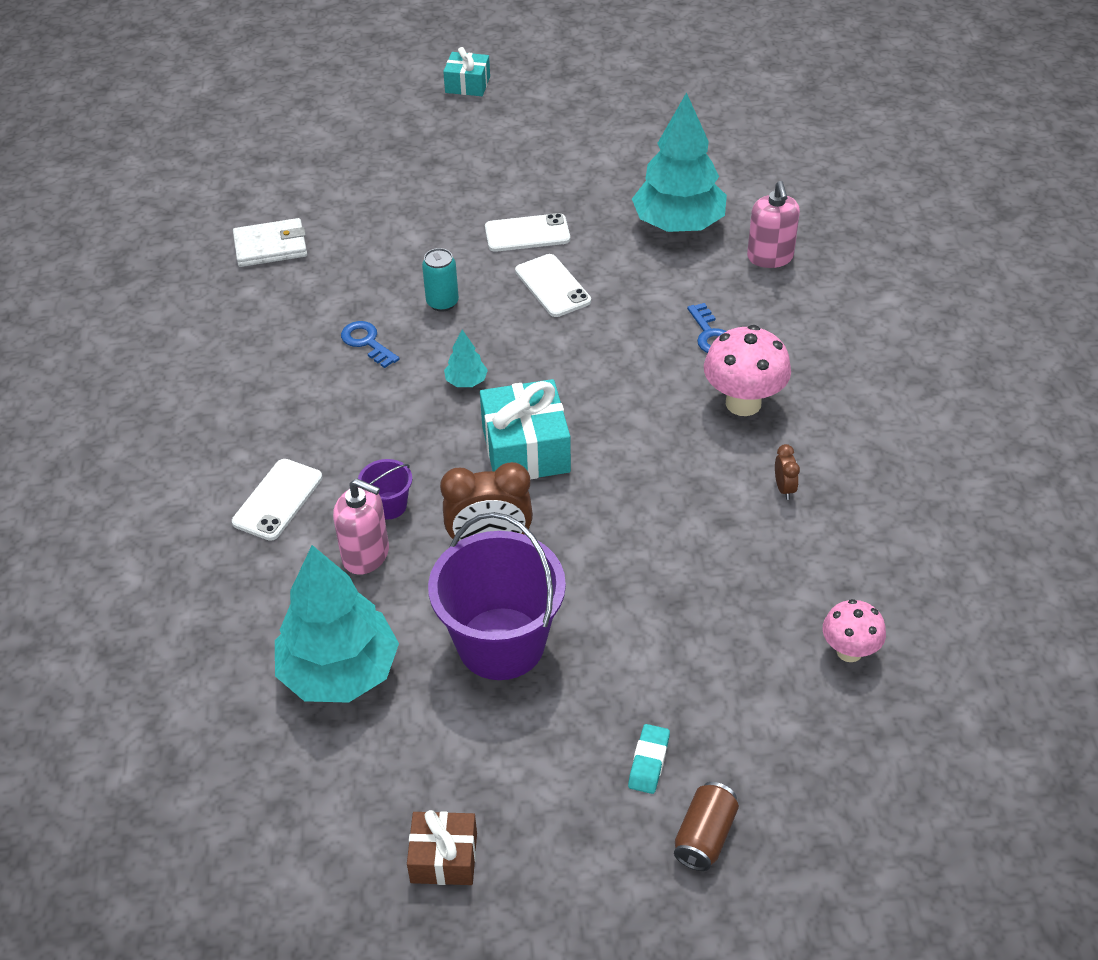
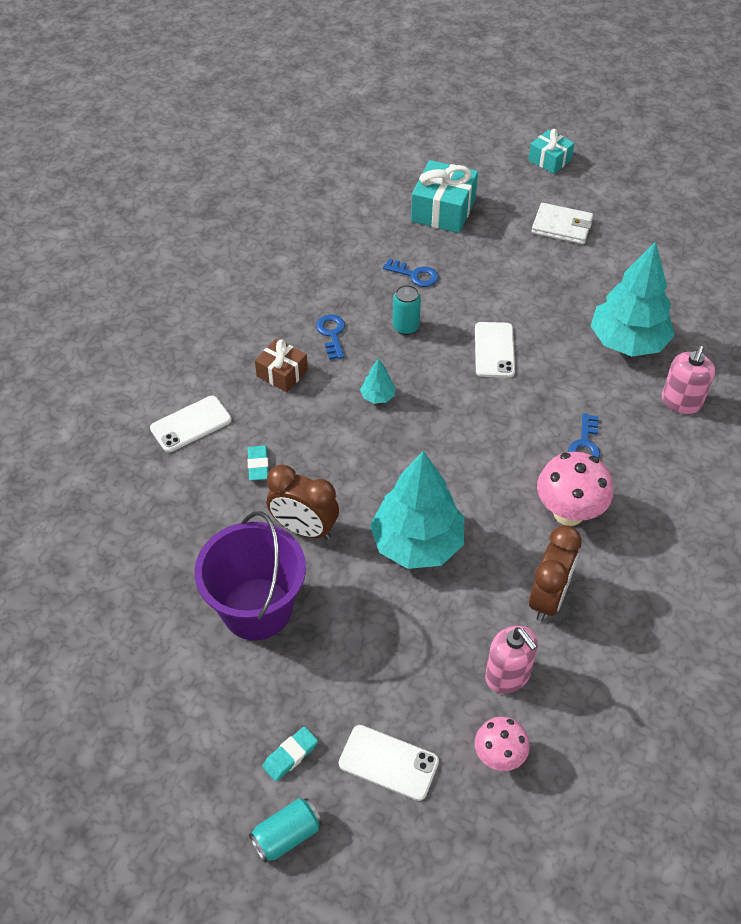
camera: 30 degrees right, 5 degrees up
white wallet [233,218,307,267] -> white wallet moved to [532,203,593,244]
turquoise tree [275,545,399,703] -> turquoise tree moved to [370,451,464,569]
pink soap dispenser [333,479,389,575] -> pink soap dispenser moved to [485,625,538,693]
purple bucket [358,459,412,519] -> turquoise eraser [248,445,269,481]
brown gift [407,810,477,885] -> brown gift moved to [255,339,308,392]
turquoise gift [480,379,571,480] -> turquoise gift moved to [411,160,478,233]
white phone [485,213,570,252] -> white phone moved to [339,725,439,801]
brown can [674,782,739,871] -> turquoise can [249,798,322,863]
brown clock [775,444,800,500] -> brown clock [529,525,582,622], size x2.13
none -> blue key [383,259,439,287]

